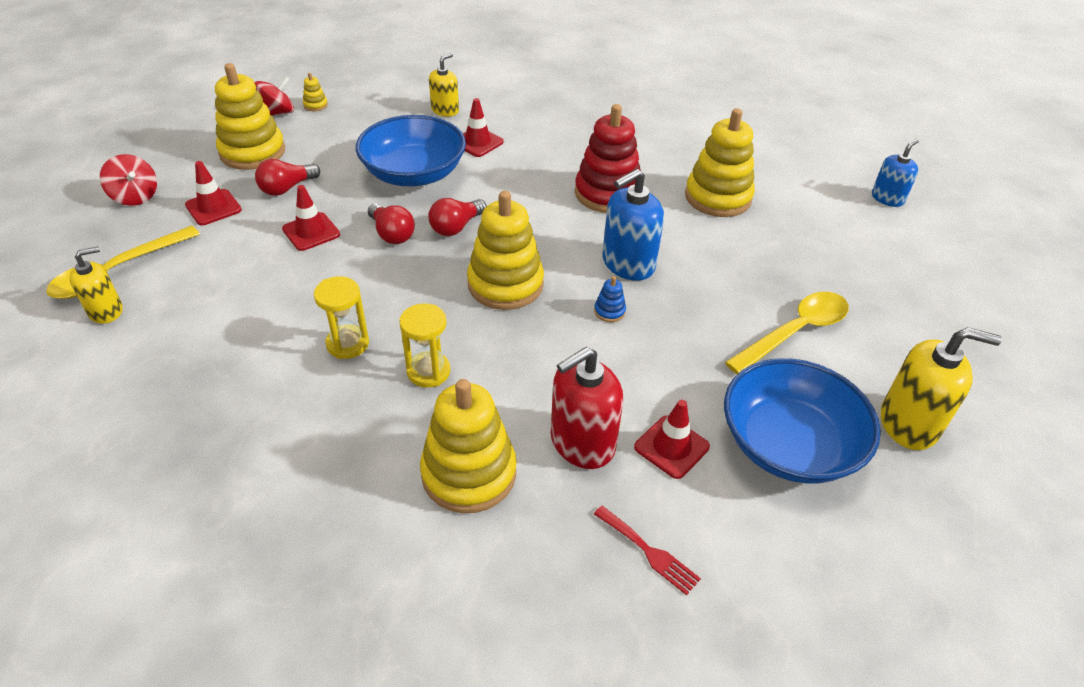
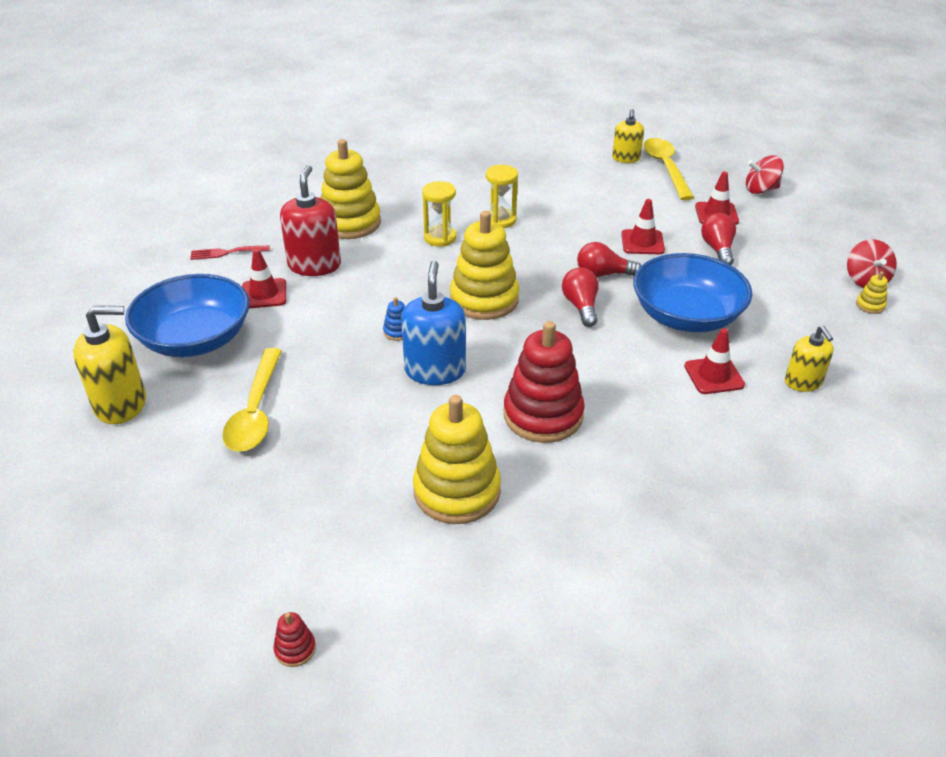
camera: 130 degrees right, 5 degrees down
yellow stacking toy [215,63,285,170] -> none
blue soap dispenser [872,139,919,207] -> red stacking toy [273,612,316,667]
yellow soap dispenser [881,327,1002,450] -> yellow soap dispenser turned 150 degrees counterclockwise [73,306,146,424]

